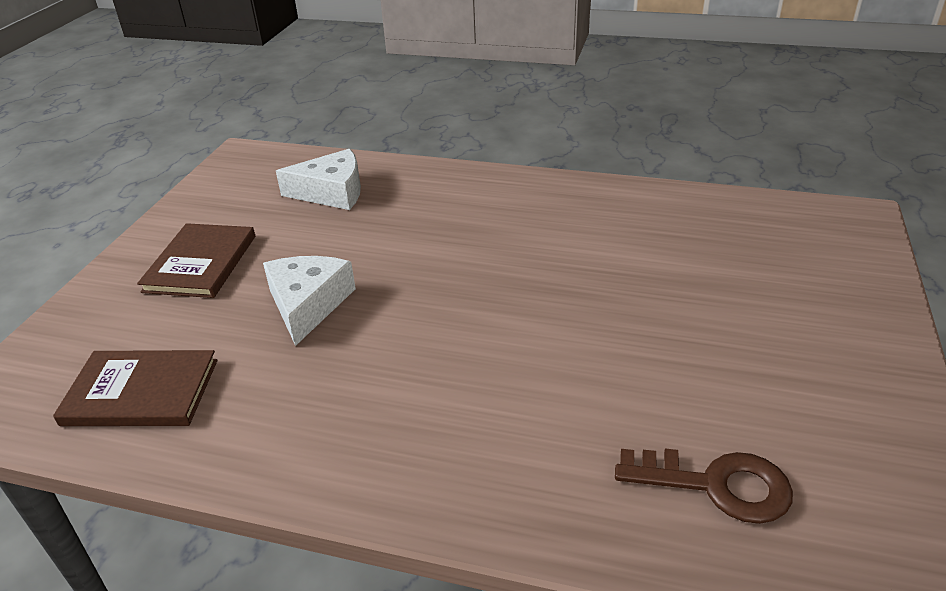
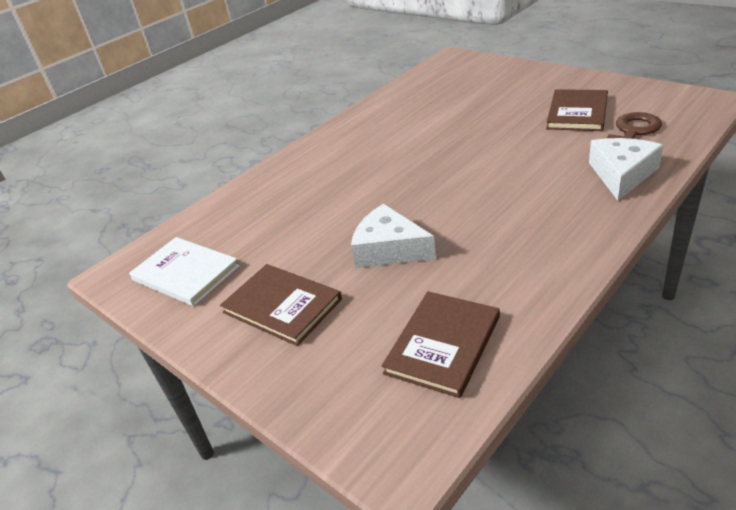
camera: 60 degrees left, 0 degrees up
white cheese [276,149,361,210] -> white cheese moved to [589,138,663,201]
none -> white book [129,237,240,306]
none -> brown book [546,89,608,131]

